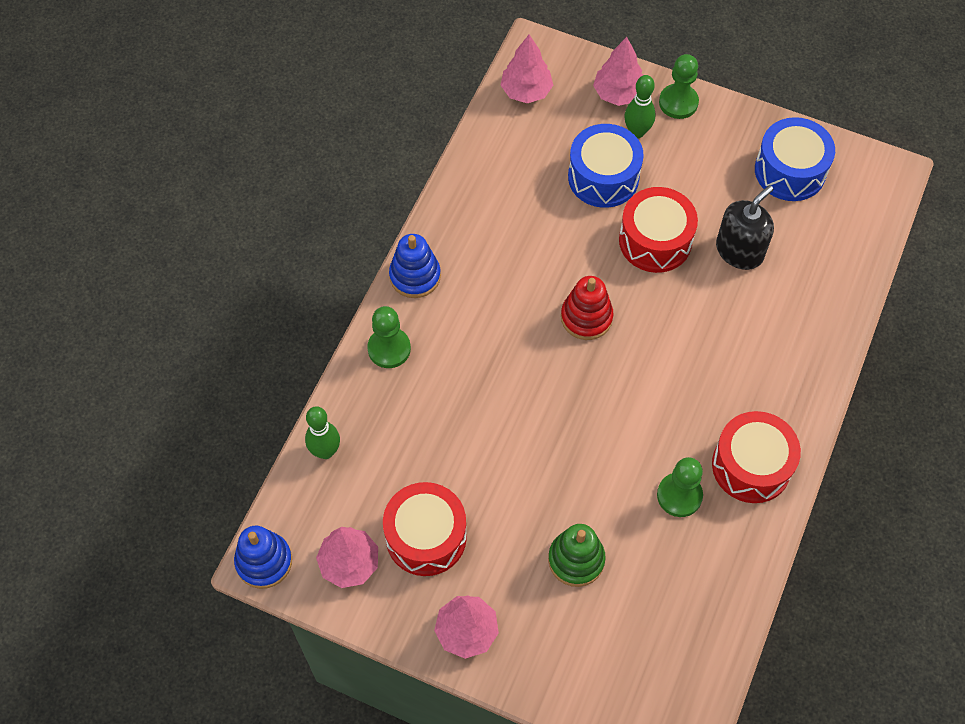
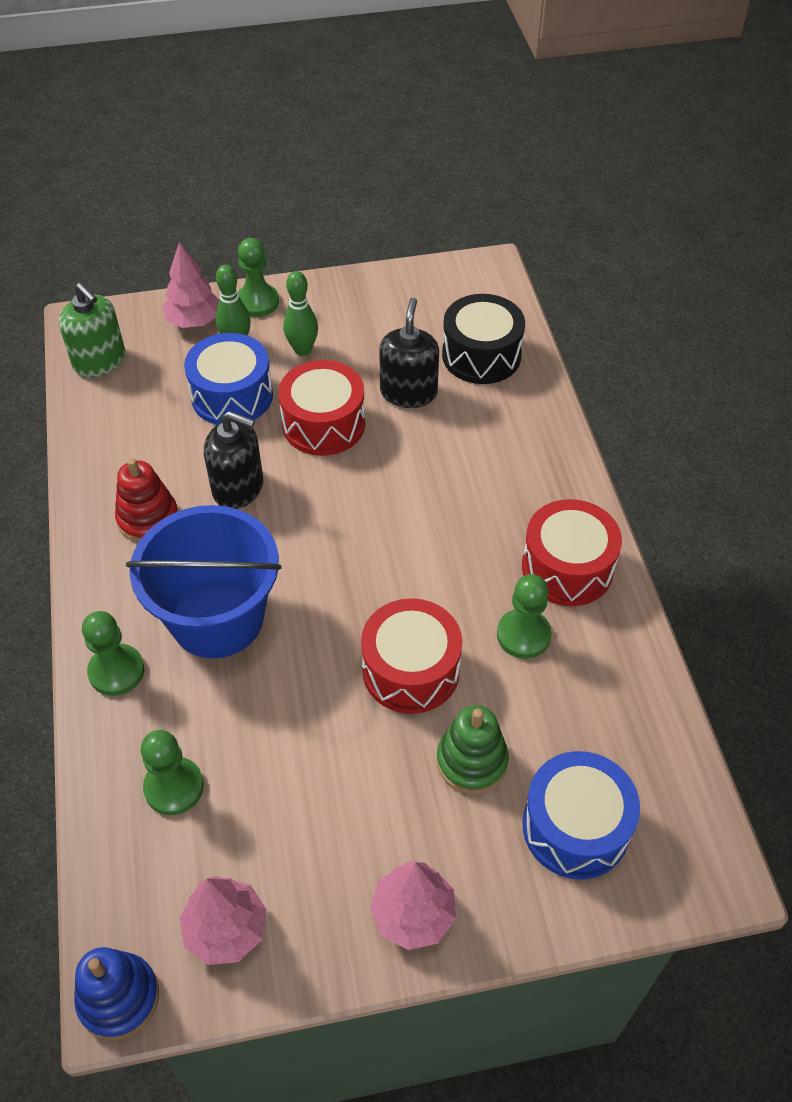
camera: 35 degrees left, 10 degrees down
green bowling pin [305,406,340,459] -> green bowling pin moved to [283,271,318,356]
red drum [383,482,467,576] -> red drum moved to [361,598,462,714]
blue stacking toy [389,234,441,298] -> none
pink tree [500,35,553,103] -> green soap dispenser [59,283,125,377]
red stacking toy [561,276,613,340] -> red stacking toy moved to [115,458,178,542]
blue drum [755,117,835,201] -> blue drum moved to [523,751,640,879]
none -> blue bucket [126,505,281,658]
none -> green pawn [141,730,204,815]
none -> black soap dispenser [204,411,263,509]
none -> black drum [442,294,525,384]

